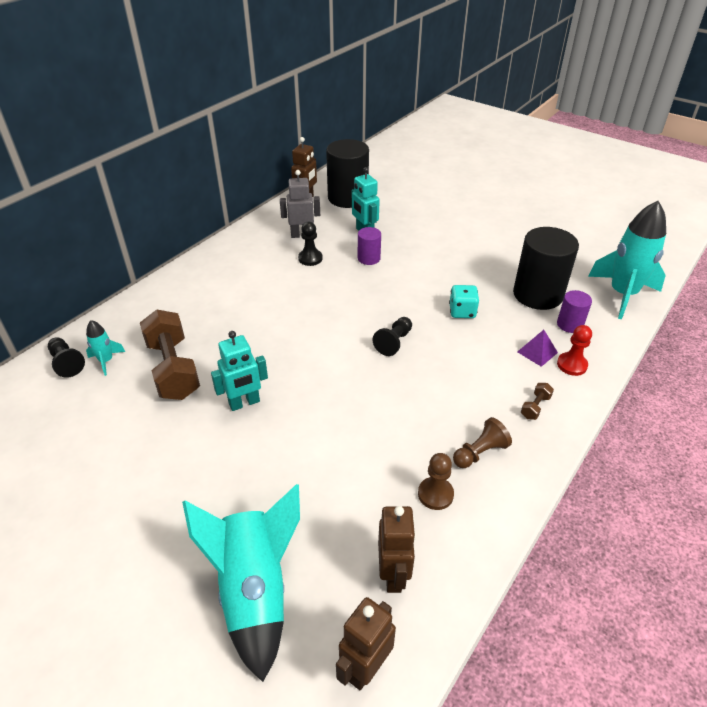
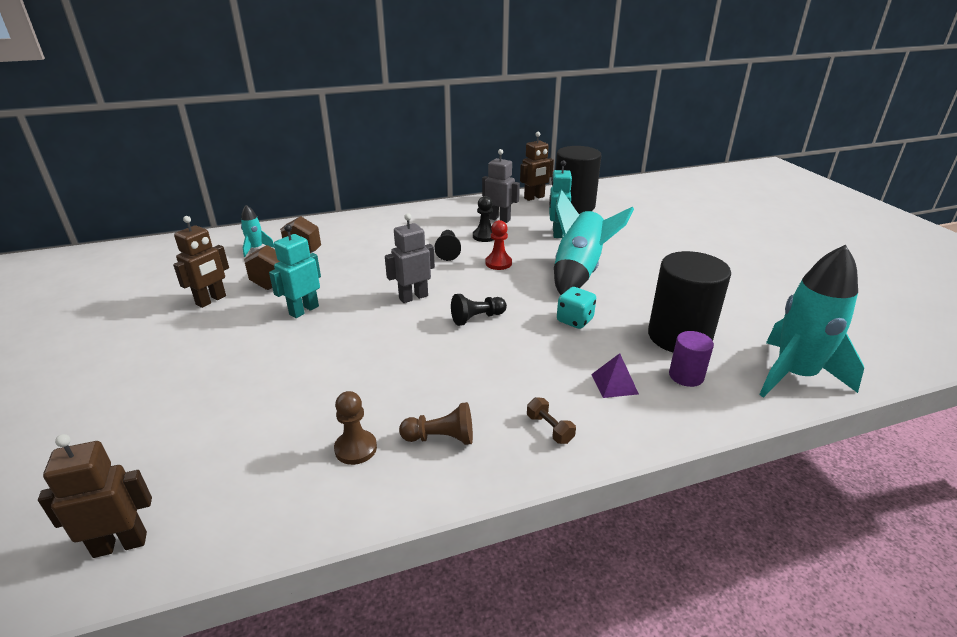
camera: 35 degrees right, 10 degrees down
black pawn [48,337,85,378] -> black pawn moved to [434,230,461,261]
turquoise rocket [182,484,300,682] -> turquoise rocket moved to [554,189,634,295]
turquoise robot [211,331,268,411] -> turquoise robot turned 120 degrees clockwise [269,224,321,318]
purple cylinder [358,227,381,265] -> none
brown robot [378,506,416,593] -> brown robot moved to [173,216,229,308]
brown dumbbell [521,383,554,420] -> brown dumbbell turned 75 degrees clockwise [527,397,576,444]
red pawn [557,325,592,376] -> red pawn moved to [485,220,512,270]
none -> grey robot [385,213,435,303]

